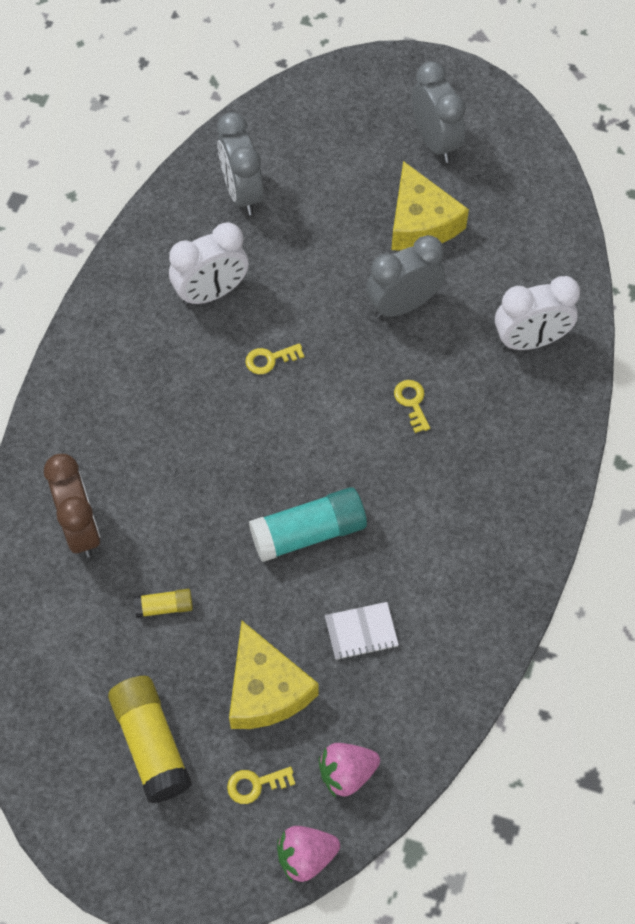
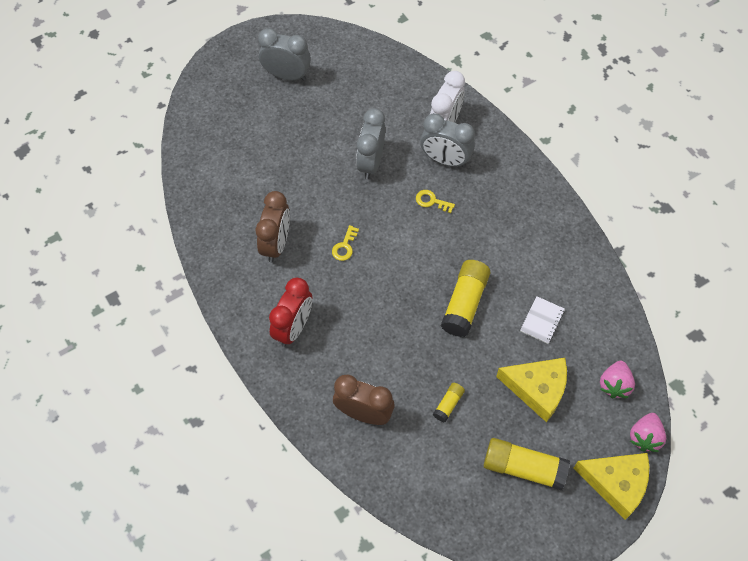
camera: 50 degrees left, 0 degrees up
white clock [169,222,249,306] -> brown clock [256,191,290,262]
grey clock [217,112,264,215] -> grey clock moved to [420,113,475,167]
yellow key [227,767,295,804] -> none
turquoise glue stick [249,487,367,562] -> yellow glue stick [441,260,491,337]
yellow cheese [391,161,469,251] -> yellow cheese moved to [573,453,649,520]
none -> red clock [269,278,312,347]

